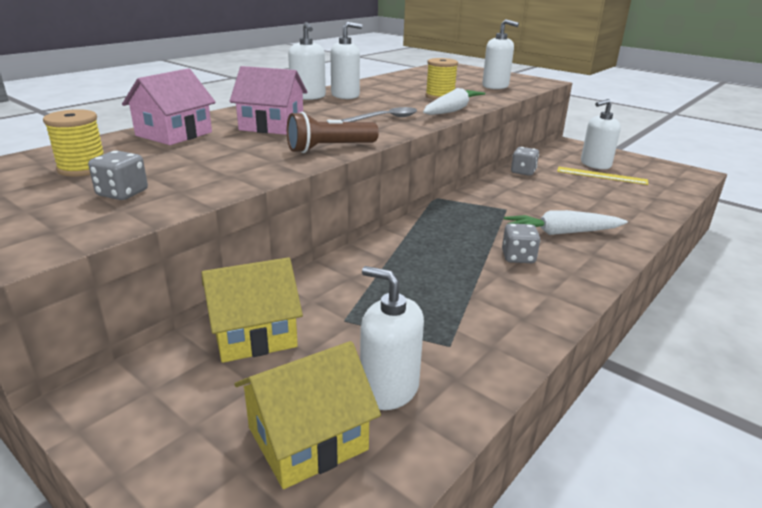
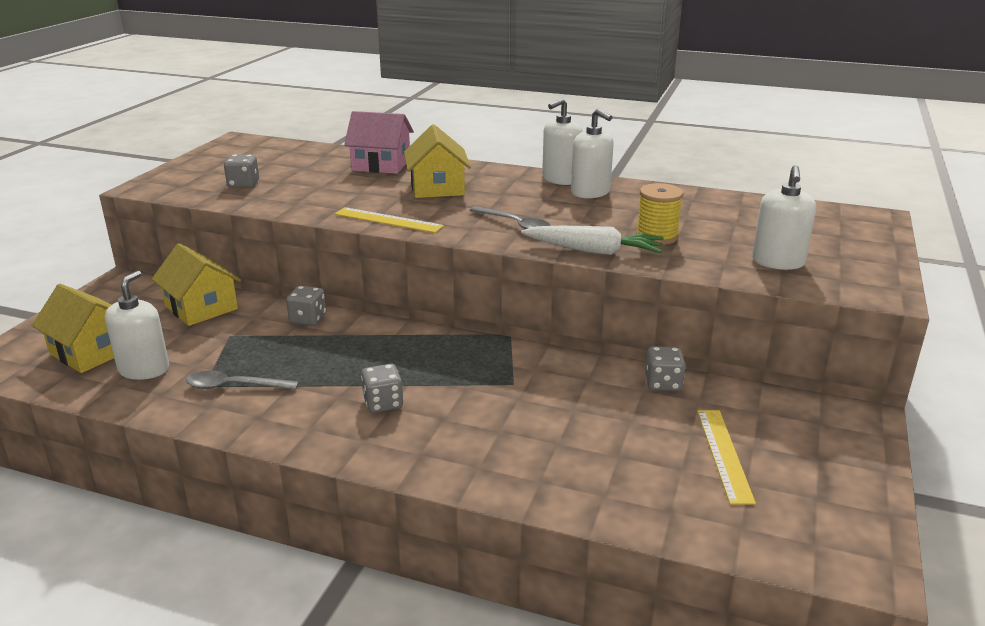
camera: 70 degrees right, 0 degrees up
yellow spool [43,109,104,177] -> none
pink house [230,66,308,135] -> yellow house [404,124,471,198]
brown flashlight [287,112,379,153] -> yellow ruler [335,207,444,233]
white carrot [504,210,628,235] -> none
white soap dispenser [581,99,621,169] -> none
none -> grey spoon [186,370,299,390]
none -> grey dice [286,286,326,326]

